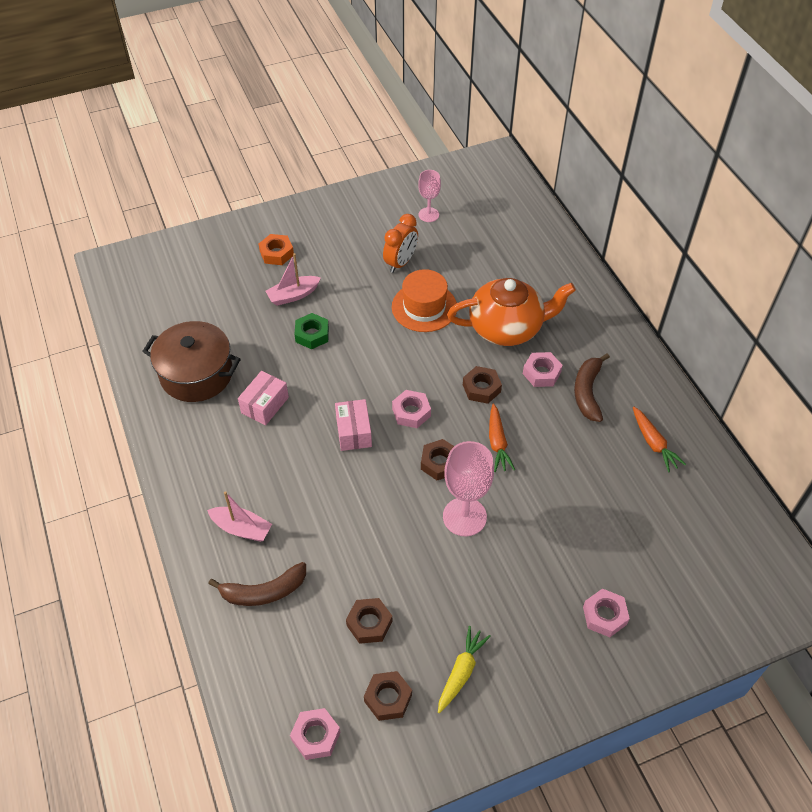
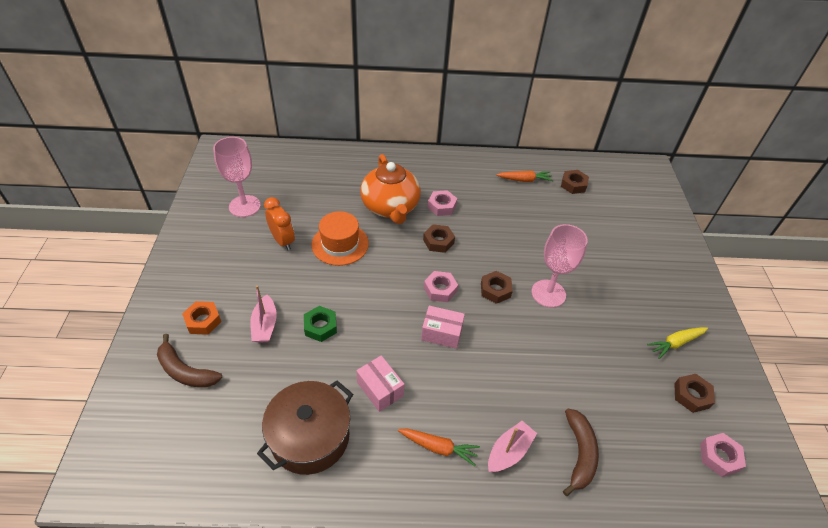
camera: 70 degrees left, 5 degrees down
brown nut [346,598,392,644] -> brown nut moved to [561,170,589,194]
pink goblet [418,170,441,222] -> pink goblet [213,137,261,217], size x1.68
yellow carrot [438,626,491,713] -> yellow carrot turned 75 degrees counterclockwise [647,327,708,359]
orange teapot [447,278,576,346] -> orange teapot turned 150 degrees clockwise [360,154,421,224]
orange carrot [489,404,515,472] -> orange carrot moved to [398,428,480,466]
brown banana [574,353,610,422] -> brown banana moved to [157,334,222,388]
pink nut [583,589,630,637] -> none

